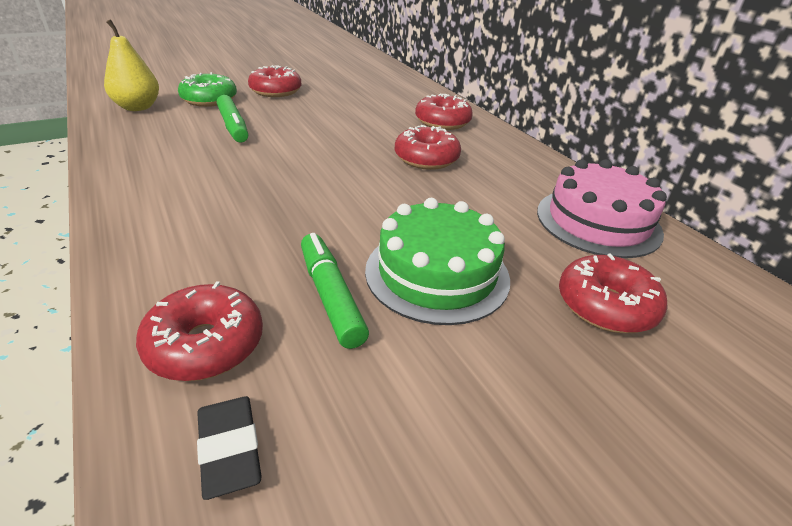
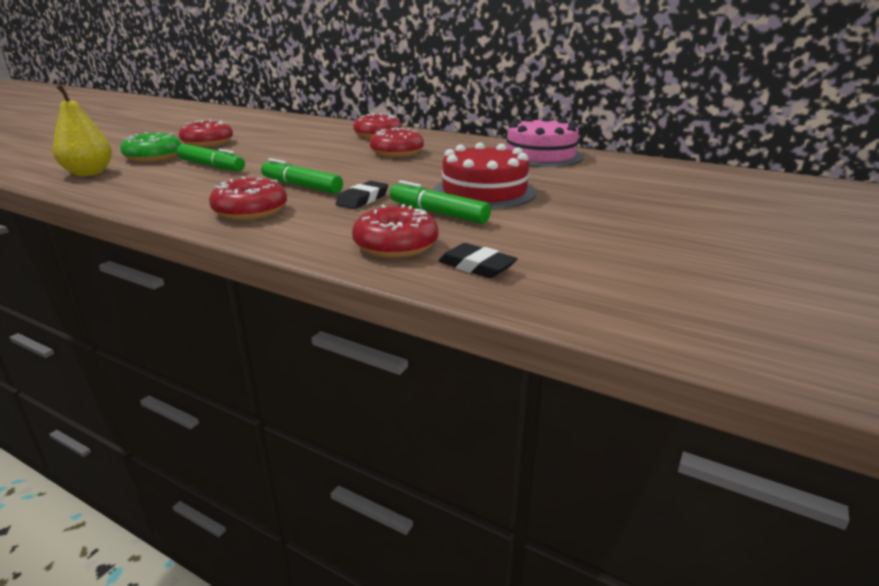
camera: 30 degrees left, 10 degrees down
green cake [365,198,510,325] -> red cake [433,143,537,209]
red donut [559,254,667,333] -> red donut moved to [209,177,287,220]
none -> green marker [261,158,343,194]
none -> black eraser [336,181,388,209]

